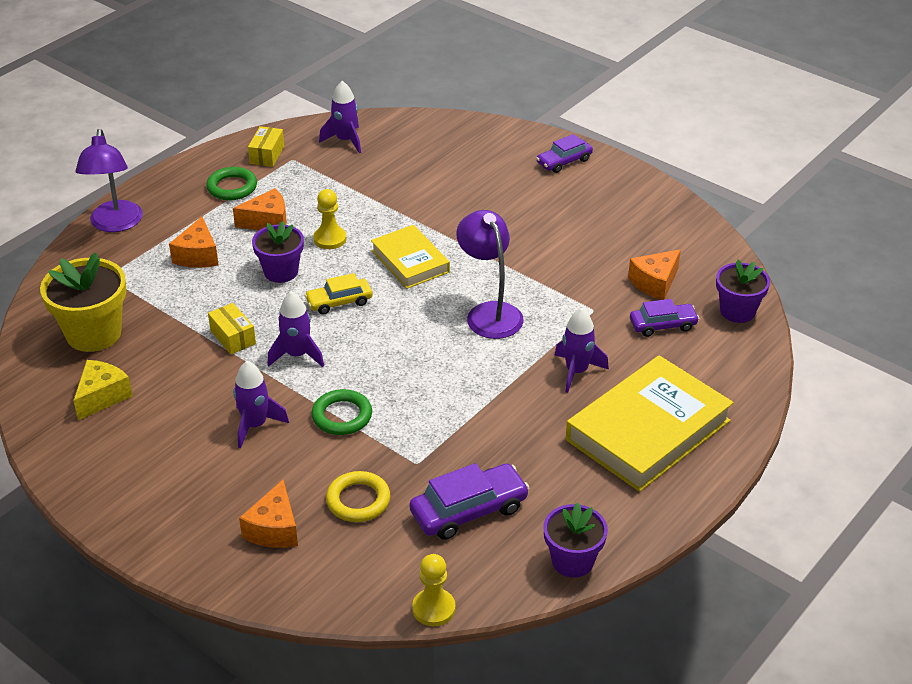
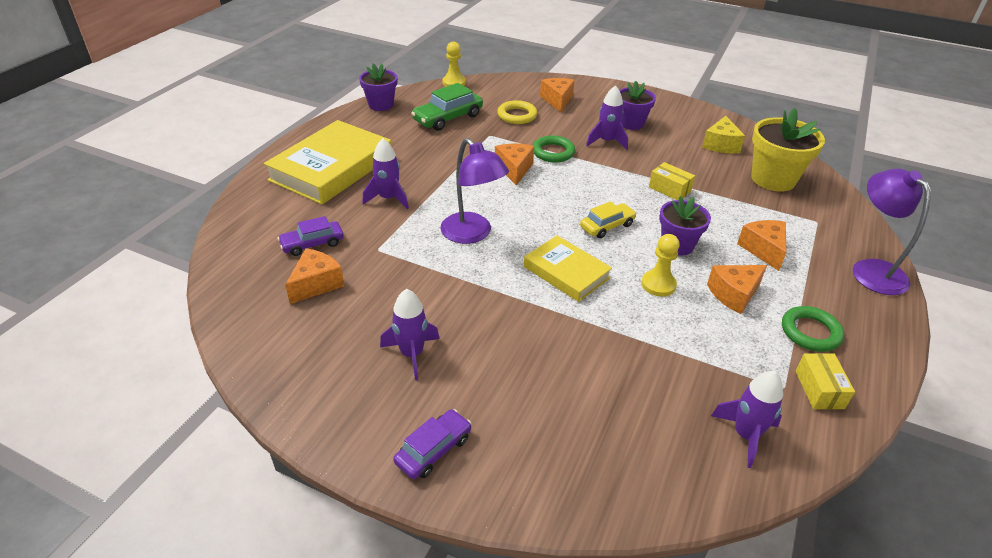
camera: 165 degrees right, 0 degrees up
purple rocket [267,291,324,367] -> purple rocket moved to [380,289,440,381]
purple car [410,463,529,540] -> green car [411,83,483,131]
purple flower pot [716,259,770,323] -> purple flower pot moved to [619,81,656,130]
none -> orange cheese [495,144,534,186]

